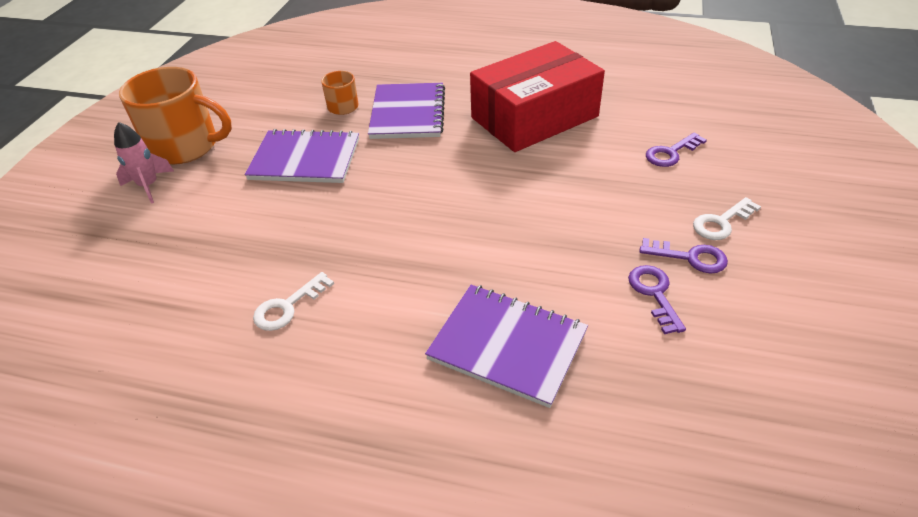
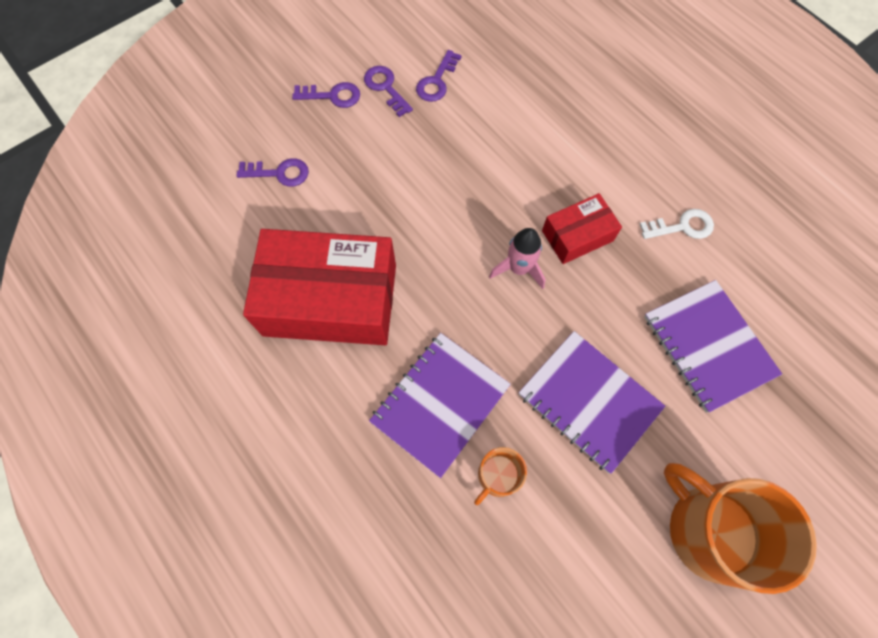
camera: 145 degrees left, 25 degrees up
pink rocket [114,122,174,204] -> pink rocket moved to [489,228,545,289]
purple notebook [425,285,588,408] -> purple notebook moved to [644,280,782,413]
white key [693,197,761,240] -> purple key [292,82,360,108]
none -> red box [542,193,622,264]

